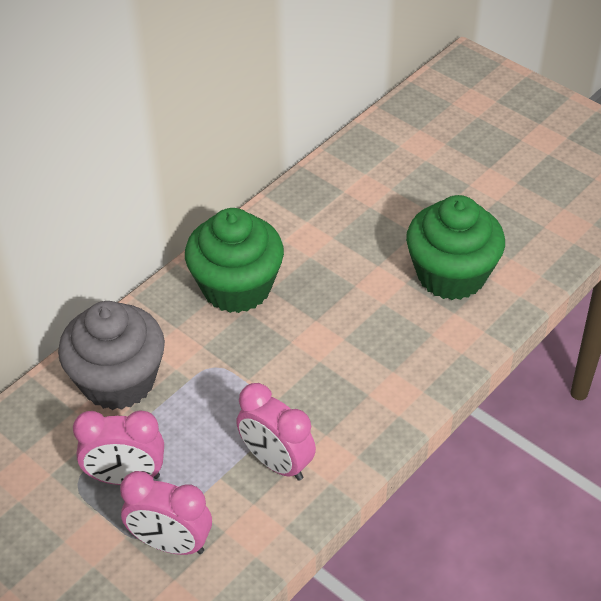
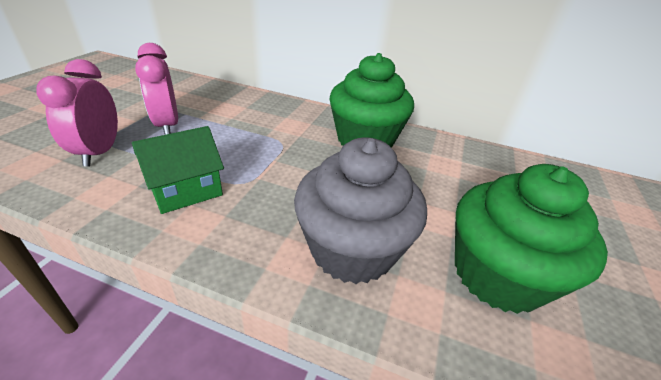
camera: 65 degrees right, 10 degrees down
grey cupcake [58,301,165,410] -> grey cupcake moved to [294,137,427,284]
pink clock [236,383,316,481] -> green house [132,126,224,214]

